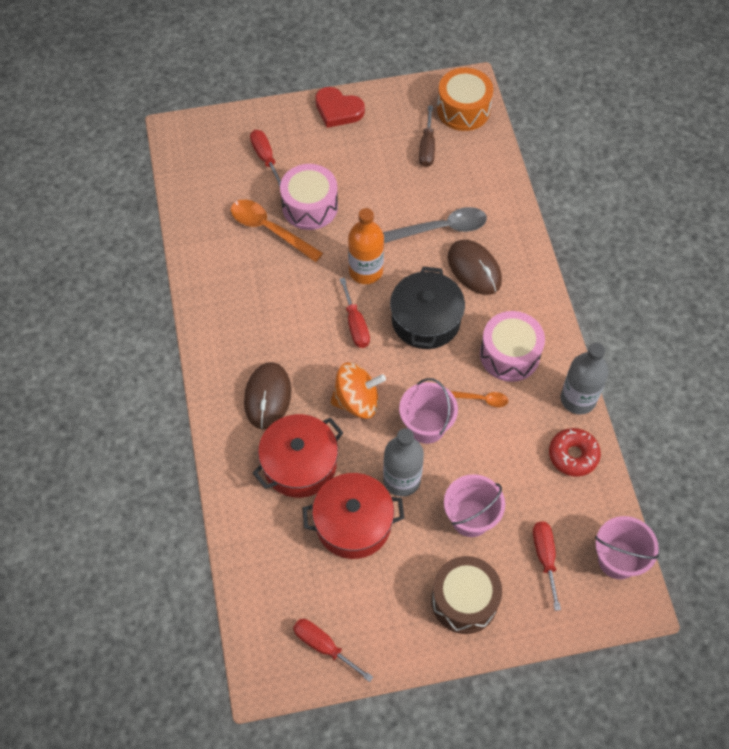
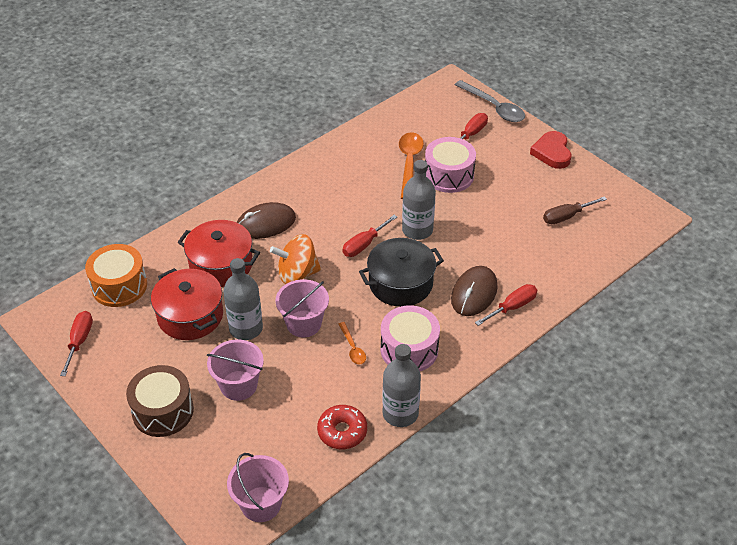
camera: 60 degrees right, 15 degrees down
orange spinning top [330,362,386,419] -> orange spinning top turned 120 degrees clockwise [270,234,321,284]
orange bottle [348,208,384,284] -> grey bottle [402,160,436,240]
grey spoon [383,207,487,243] -> grey spoon moved to [455,80,525,122]
orange drum [437,68,493,131] -> orange drum moved to [85,244,147,307]
red screwdriver [533,521,561,611] -> red screwdriver moved to [475,284,537,326]

